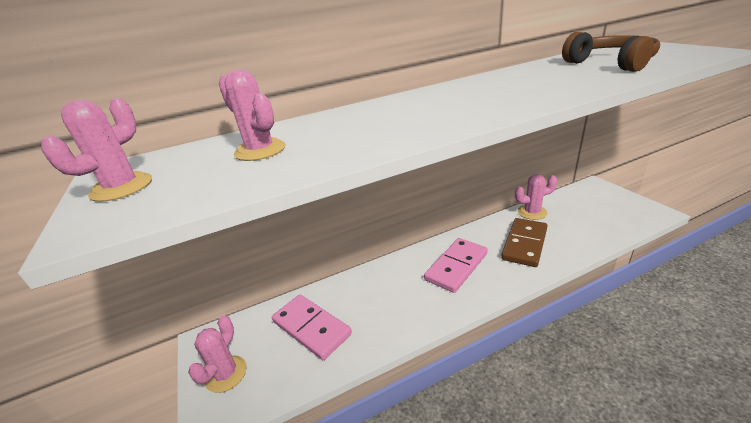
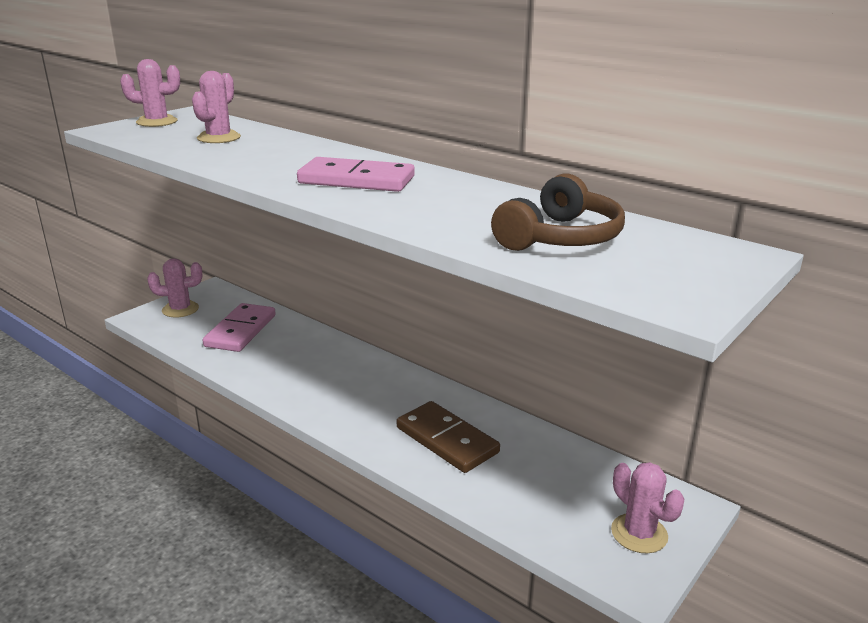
camera: 60 degrees right, 5 degrees down
pink domino [424,238,488,293] -> pink domino moved to [297,157,415,192]
brown domino [501,218,548,267] -> brown domino turned 45 degrees clockwise [397,401,500,473]
pink cactus [515,174,557,220] -> pink cactus moved to [611,462,684,553]

